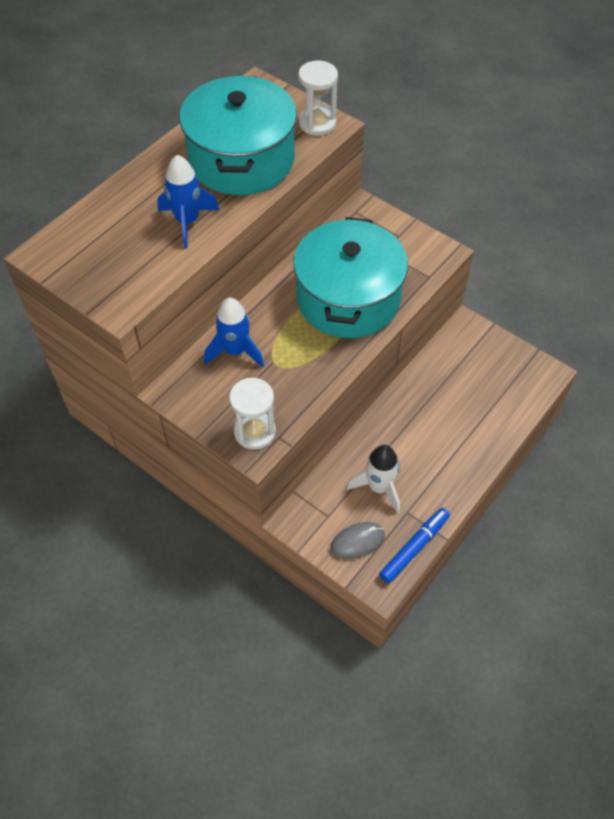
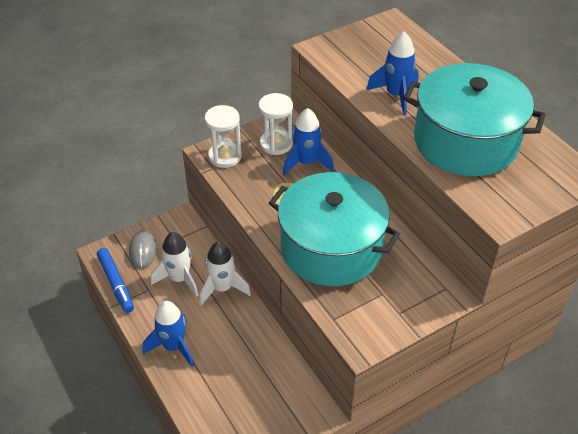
camera: 110 degrees right, 10 degrees down
white hourglass [298,60,338,136] -> white hourglass moved to [258,93,293,155]
none -> blue rocket [143,301,194,367]
none -> white rocket [200,242,251,305]

